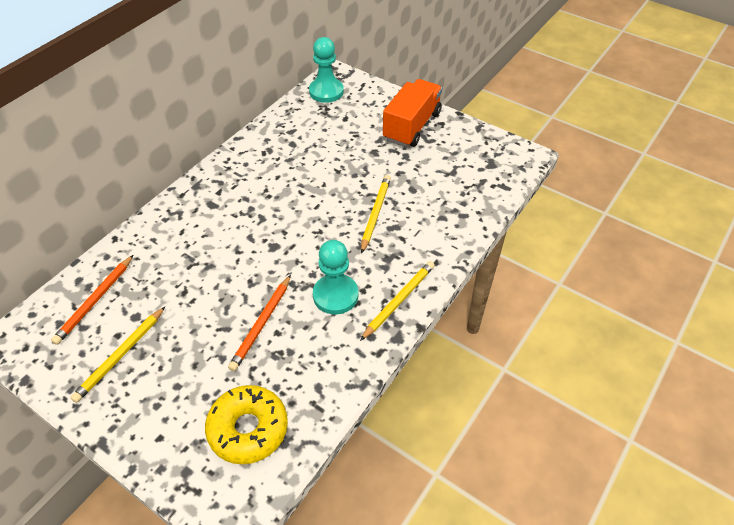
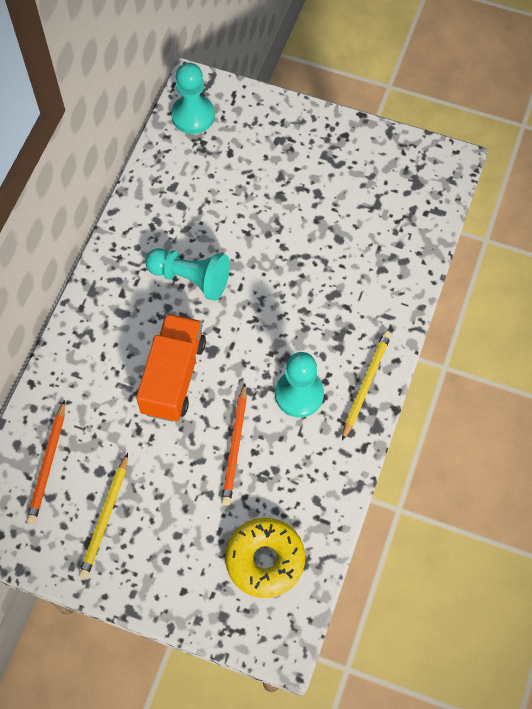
camera: 15 degrees left, 15 degrees up
yellow pencil [361,175,391,254] -> none
orange truck [383,79,442,147] -> orange truck moved to [136,314,206,422]
none -> turquoise pawn [145,248,230,301]

